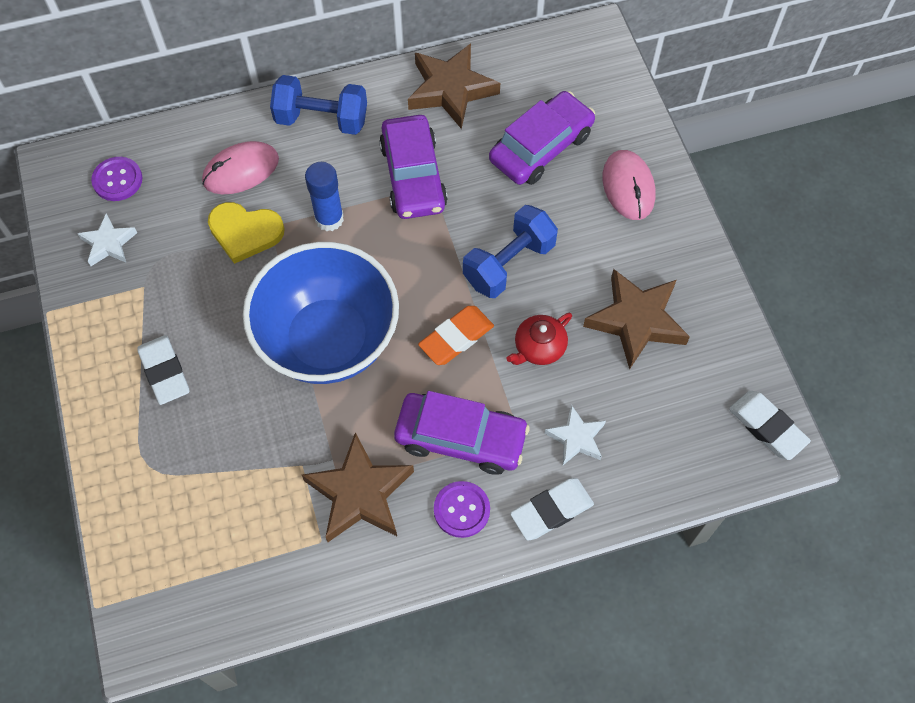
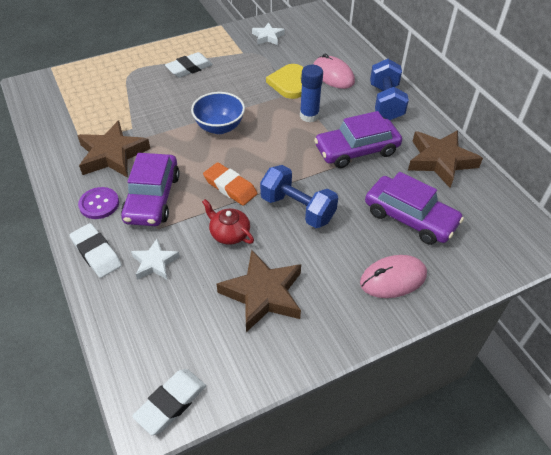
camera: 80 degrees right, 15 degrees down
purple button [91,157,142,201] -> none
blue bowl [243,242,399,384] -> blue bowl [191,92,245,134], size x0.54

